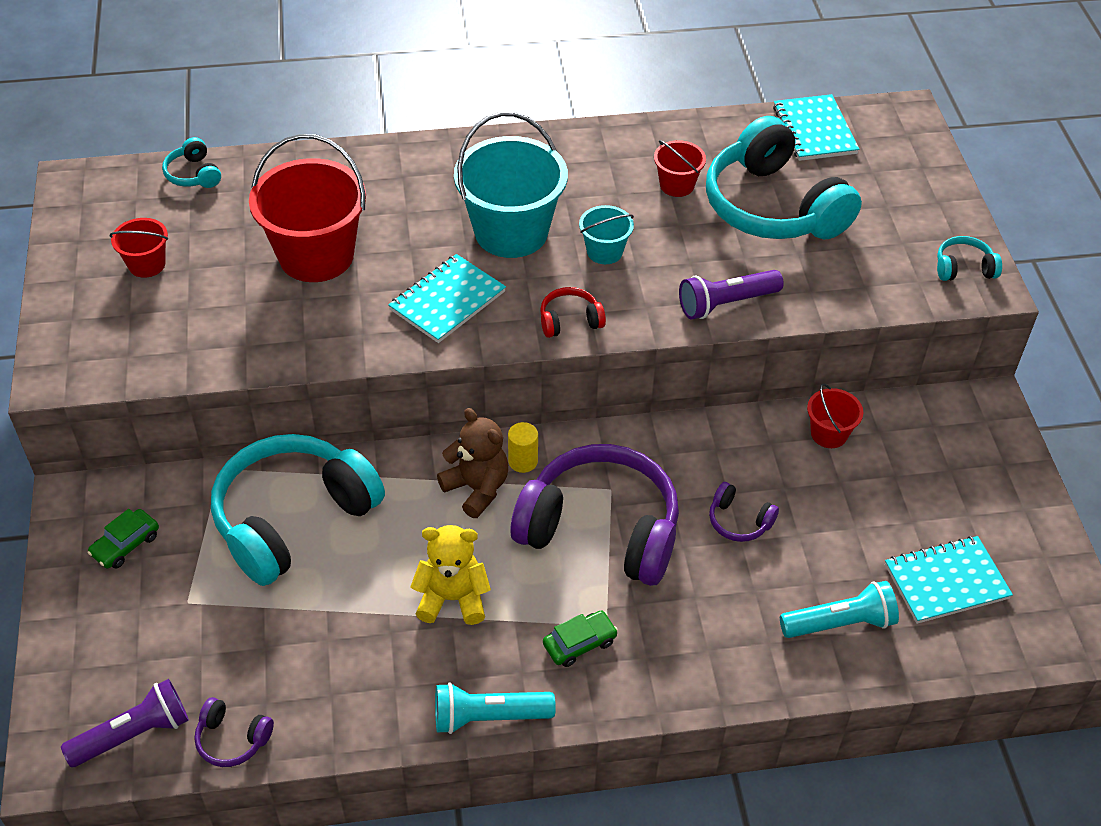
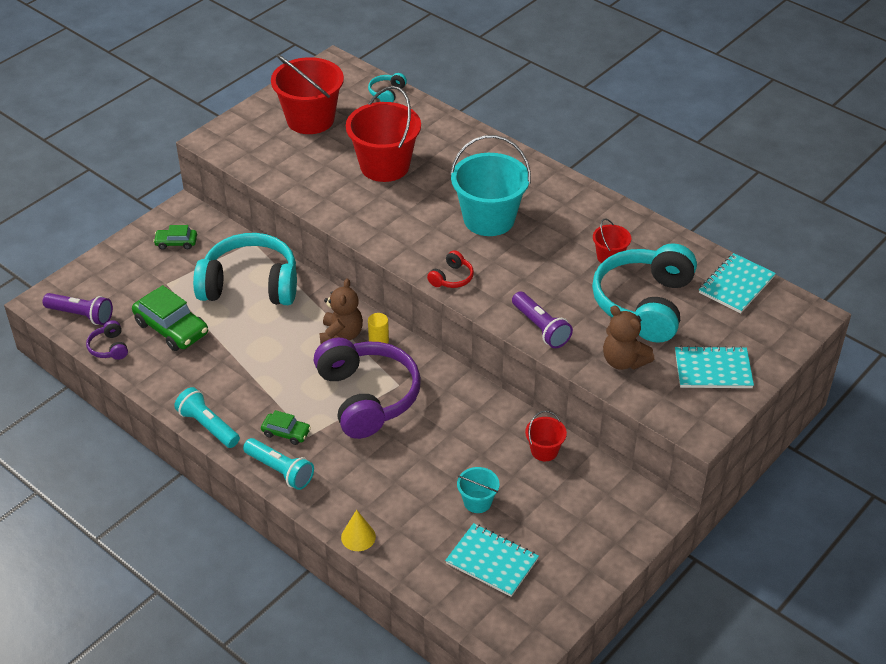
camera: 50 degrees right, 5 degrees down
red bucket [110,218,168,278] -> red bucket [271,54,344,134], size x2.07
turquoise notebook [388,254,506,343] -> turquoise notebook moved to [675,346,754,388]
yellow teddy bear [410,525,491,625] -> none
red headphones [540,287,606,338] -> red headphones turned 90 degrees clockwise [427,250,474,288]
turquoise bucket [579,205,634,264] -> turquoise bucket moved to [457,467,500,513]
purple flashlight [679,270,784,319] -> purple flashlight turned 150 degrees counterclockwise [512,291,573,348]
purple headphones [709,482,779,542] -> none
turquoise flashlight [780,581,899,638] -> turquoise flashlight moved to [243,438,314,490]
turquoise headphones [937,236,1002,281] -> none
none -> green car [132,285,208,351]
none -> yellow cone [341,510,376,551]
none -> brown teddy bear [603,305,654,370]

